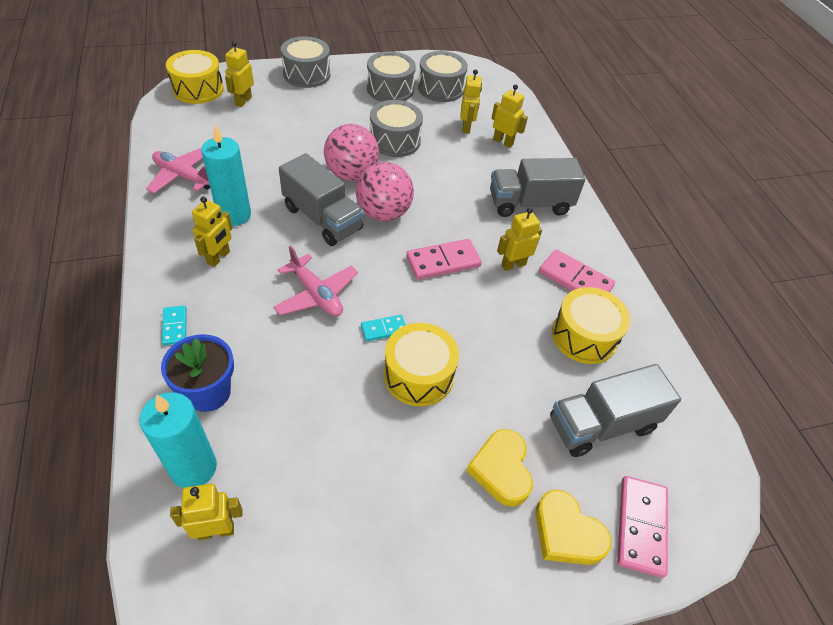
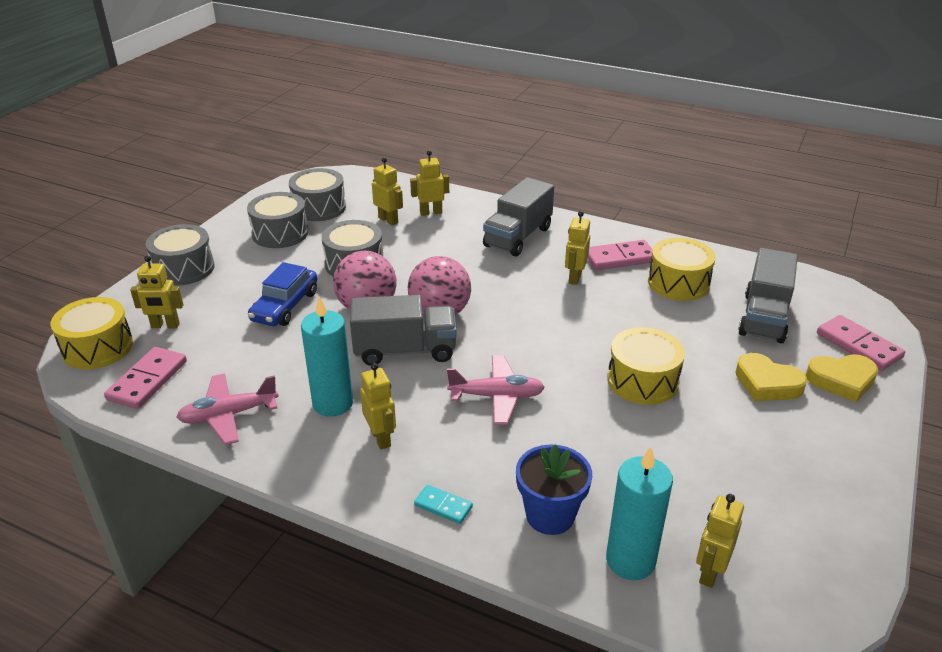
camera: 45 degrees left, 15 degrees down
yellow robot [225,41,254,107] -> yellow robot turned 60 degrees counterclockwise [130,256,183,328]
turquoise domino [361,315,406,341] -> none
pink domino [406,239,482,280] -> pink domino moved to [104,347,187,409]
none -> blue car [248,262,317,326]

